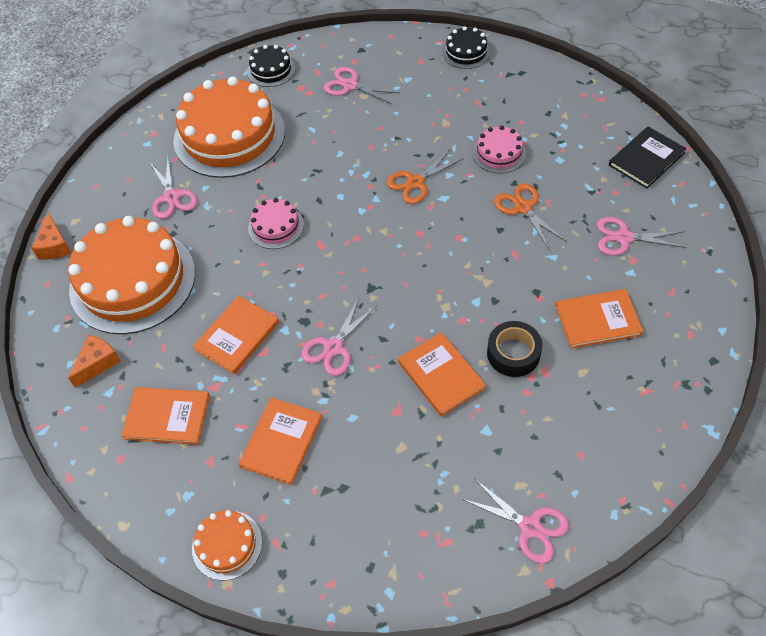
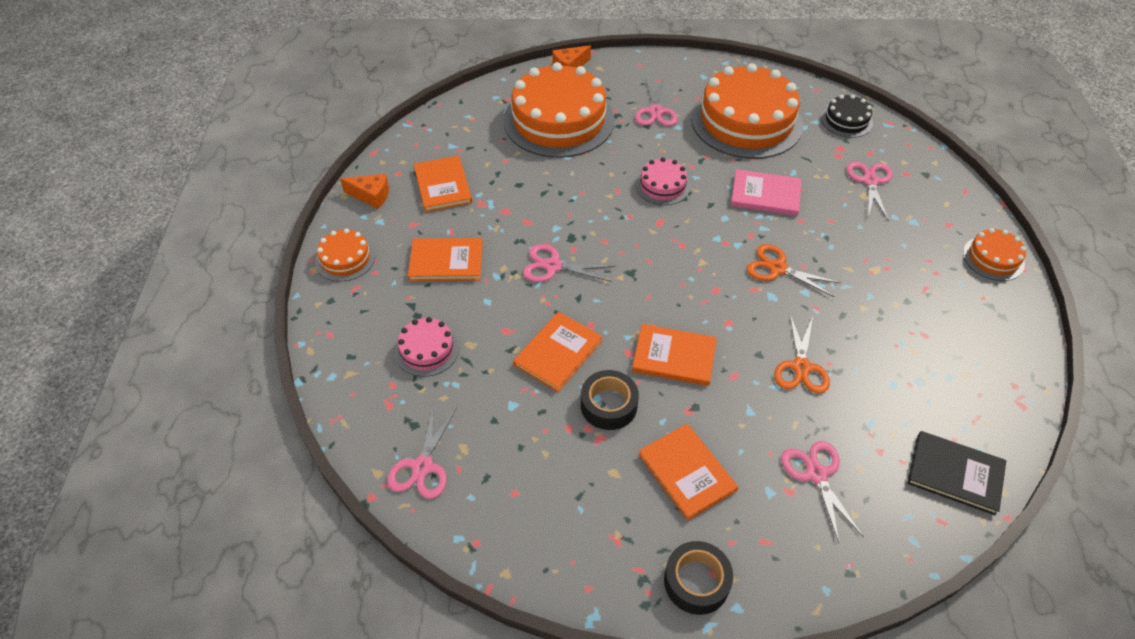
camera: 65 degrees right, 5 degrees down
orange cheese [68,335,121,388] -> orange cheese moved to [340,174,389,209]
pink scissors [150,157,197,219] -> pink scissors turned 45 degrees counterclockwise [635,80,677,126]
orange book [193,295,279,374] -> orange book moved to [632,324,717,386]
black cake [442,26,491,69] -> orange cake [963,228,1026,281]
pink cake [472,126,526,174] -> pink cake moved to [395,317,459,377]
orange scissors [494,183,566,249] -> orange scissors turned 150 degrees clockwise [774,314,830,394]
none -> black tape [664,541,733,615]
none -> pink book [731,169,801,216]

